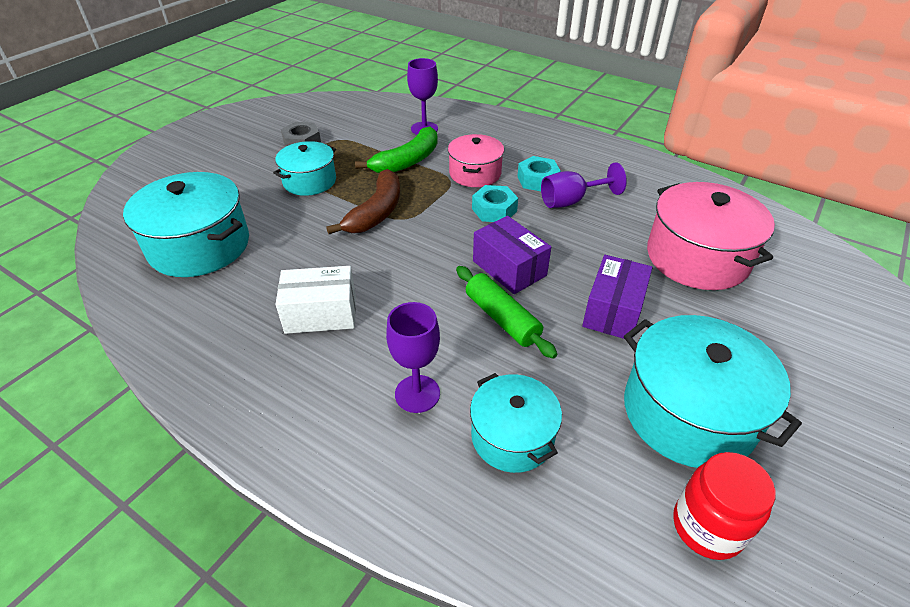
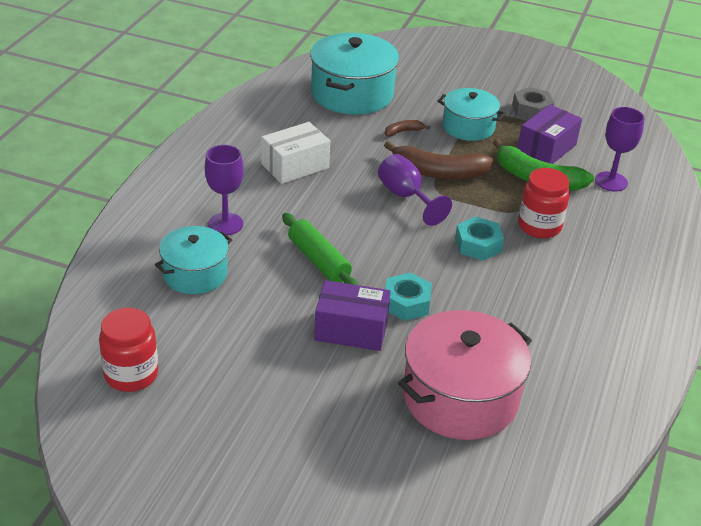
camera: 75 degrees right, 5 degrees down
white box [275,266,356,334] -> white box turned 75 degrees clockwise [261,122,330,184]
pink pot [448,134,504,187] -> red jar [518,168,570,238]
green rolling pin [456,266,557,359] -> green rolling pin turned 75 degrees counterclockwise [282,213,359,285]
purple box [473,216,551,294] -> purple box moved to [518,105,582,164]
turquoise nut [517,156,561,191] -> turquoise nut moved to [385,273,432,321]
purple goblet [541,162,627,208] -> purple goblet moved to [378,154,452,226]
turquoise pot [624,315,802,468] -> none
none -> brown banana [385,120,430,137]

